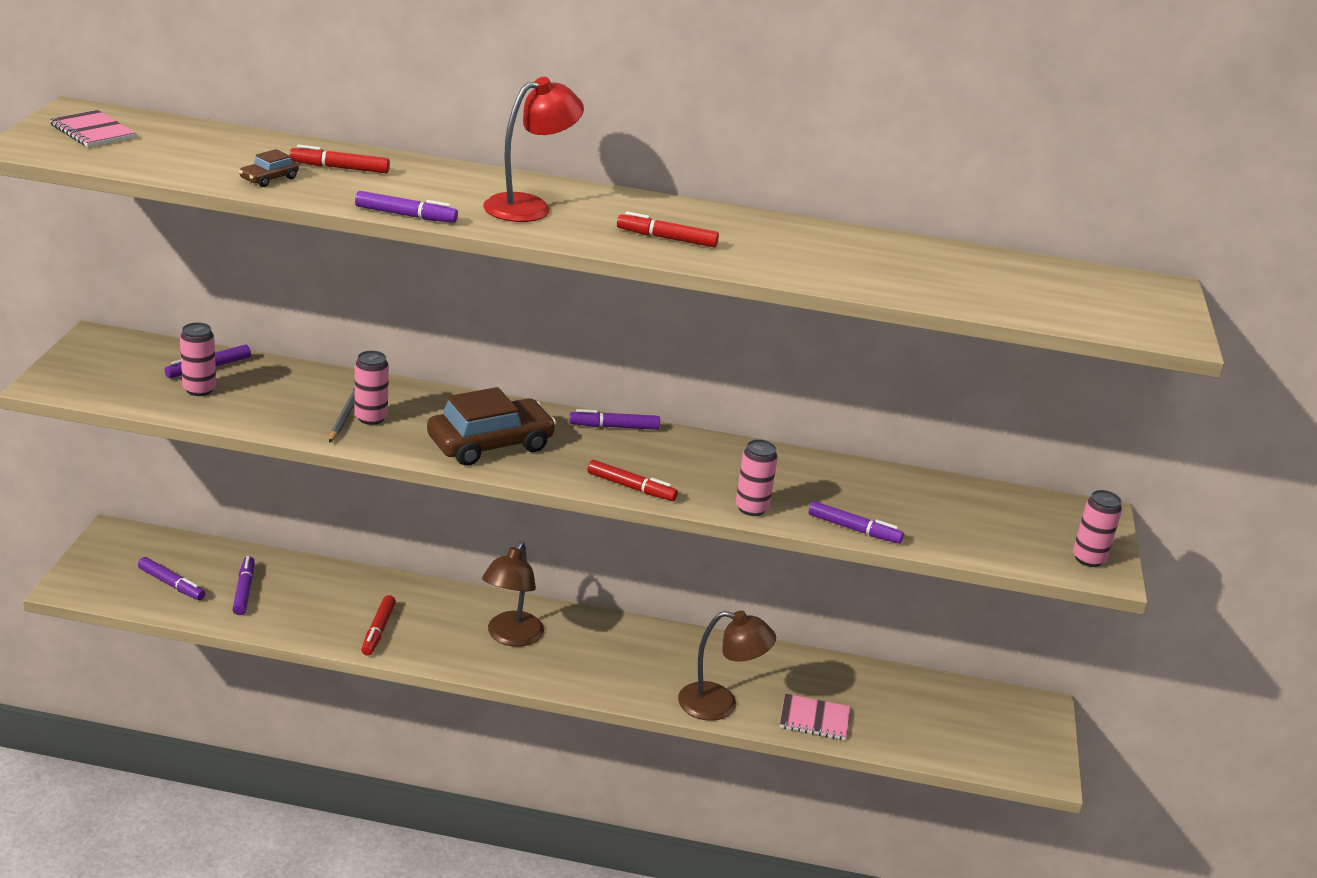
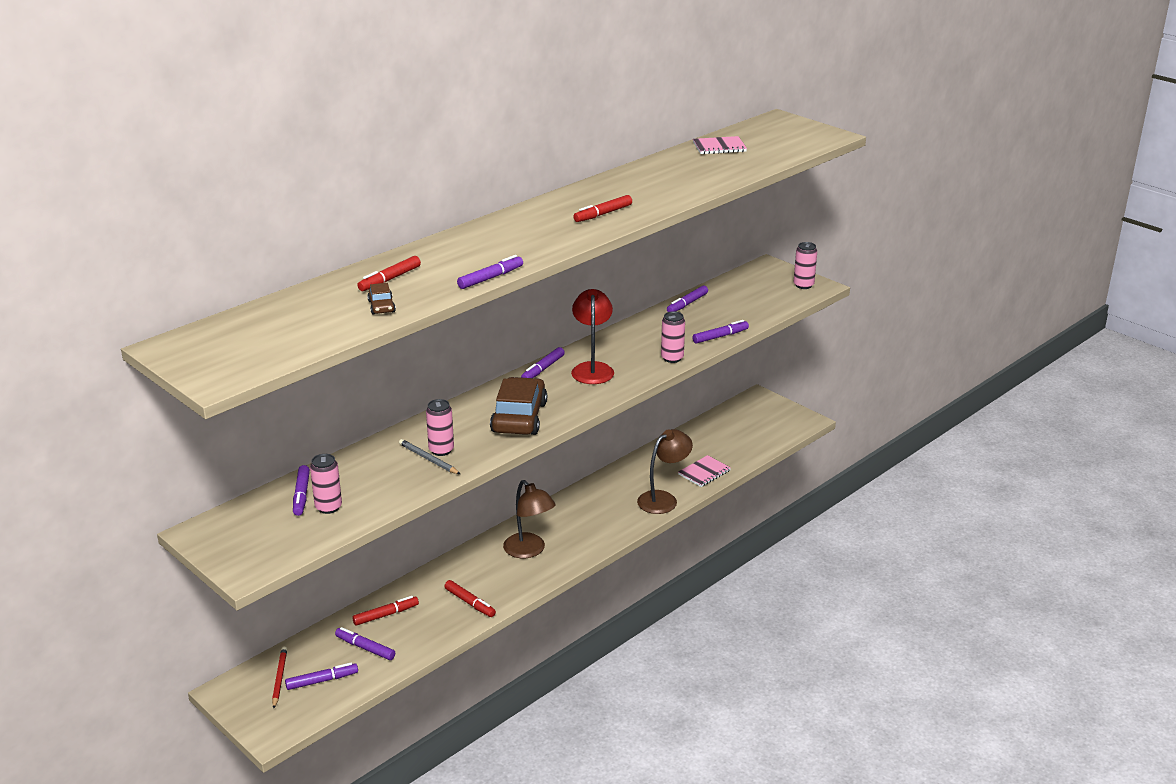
camera: 50 degrees left, 0 degrees up
pink notebook [50,110,135,147] -> pink notebook moved to [693,136,747,154]
red lamp [483,77,584,222] -> red lamp moved to [571,289,614,384]
red marker [588,460,678,501] -> red marker moved to [352,596,419,626]
none -> red pencil [272,647,287,708]
none -> purple marker [667,285,708,312]

